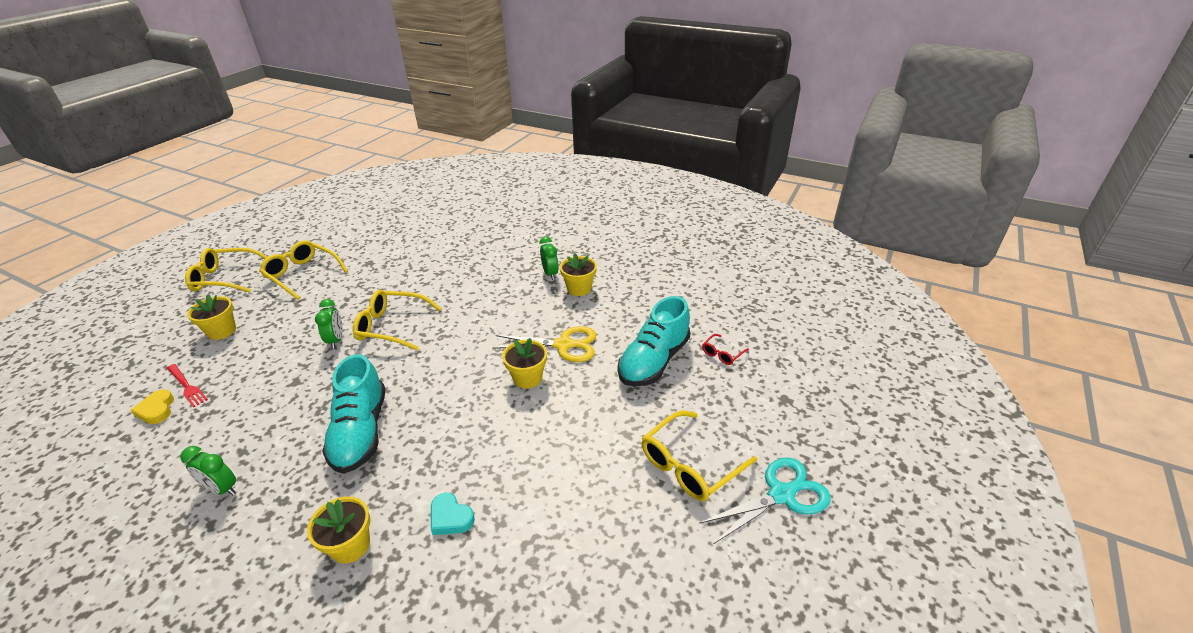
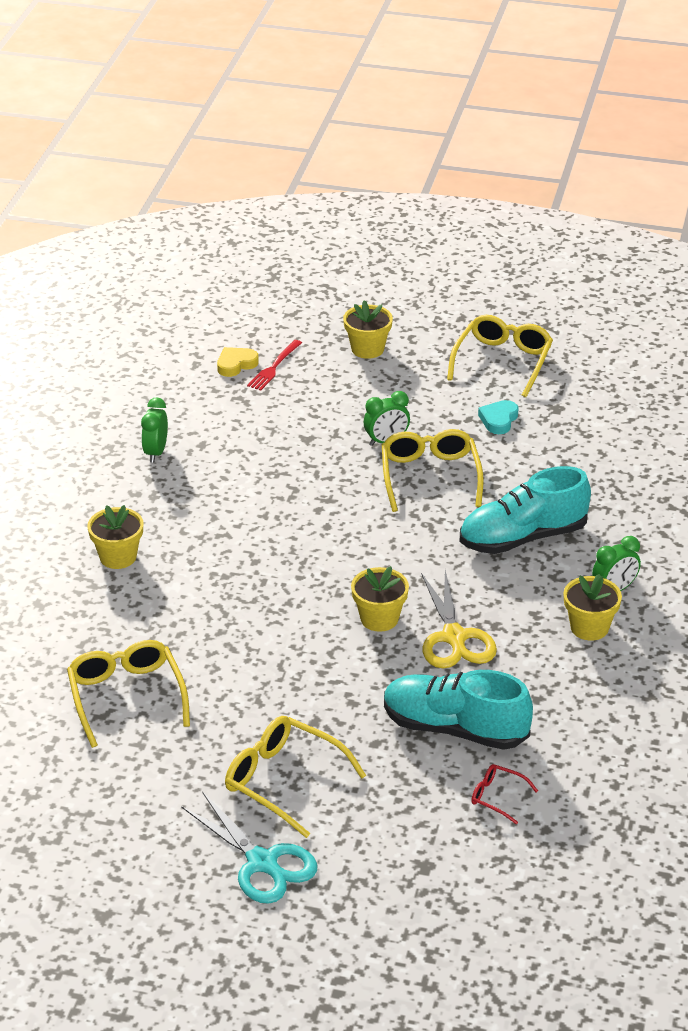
camera: 75 degrees right, 0 degrees up
yellow glasses [185,248,267,293] -> yellow glasses moved to [67,640,190,748]
turquoise shoe [322,354,385,474] -> turquoise shoe moved to [460,466,591,554]
turquoise heart [431,493,475,535] -> turquoise heart moved to [478,400,519,434]

